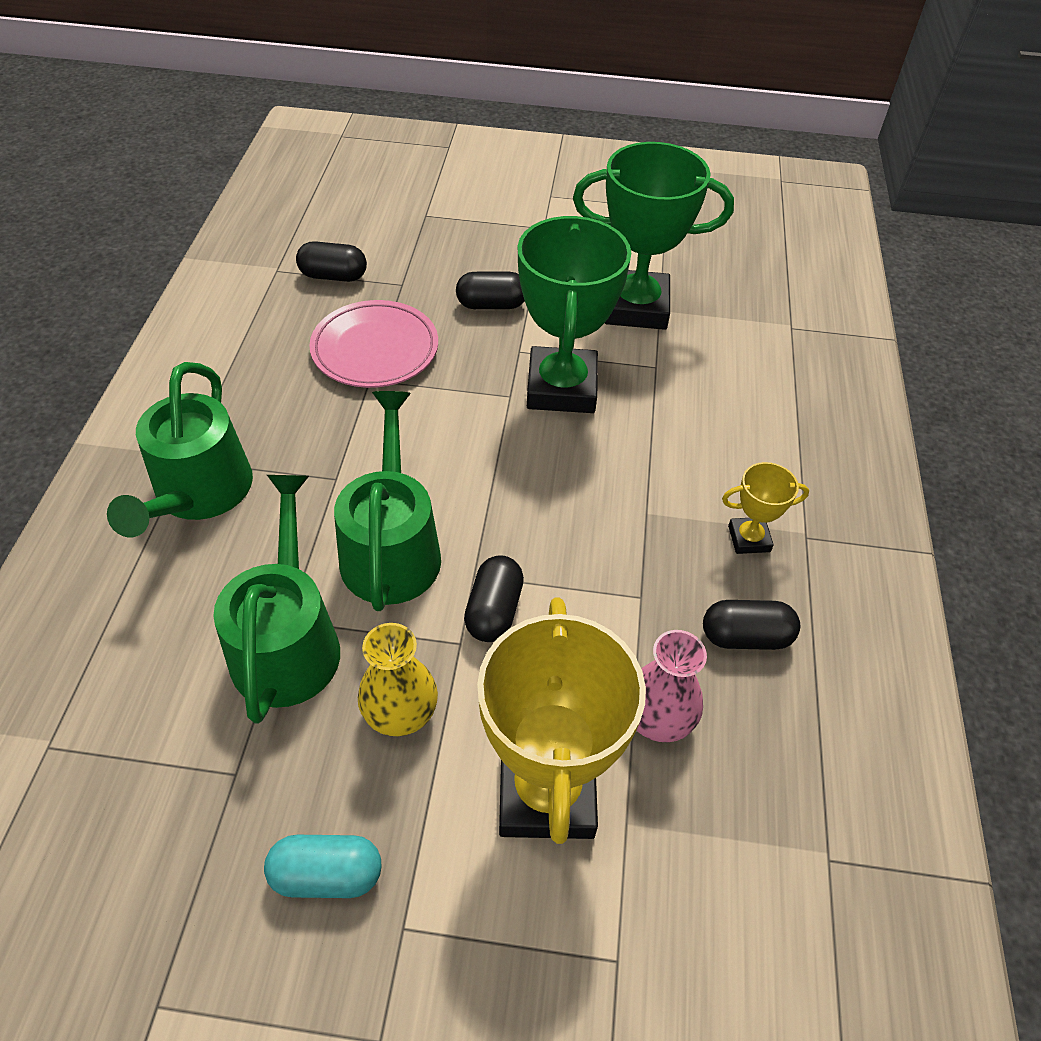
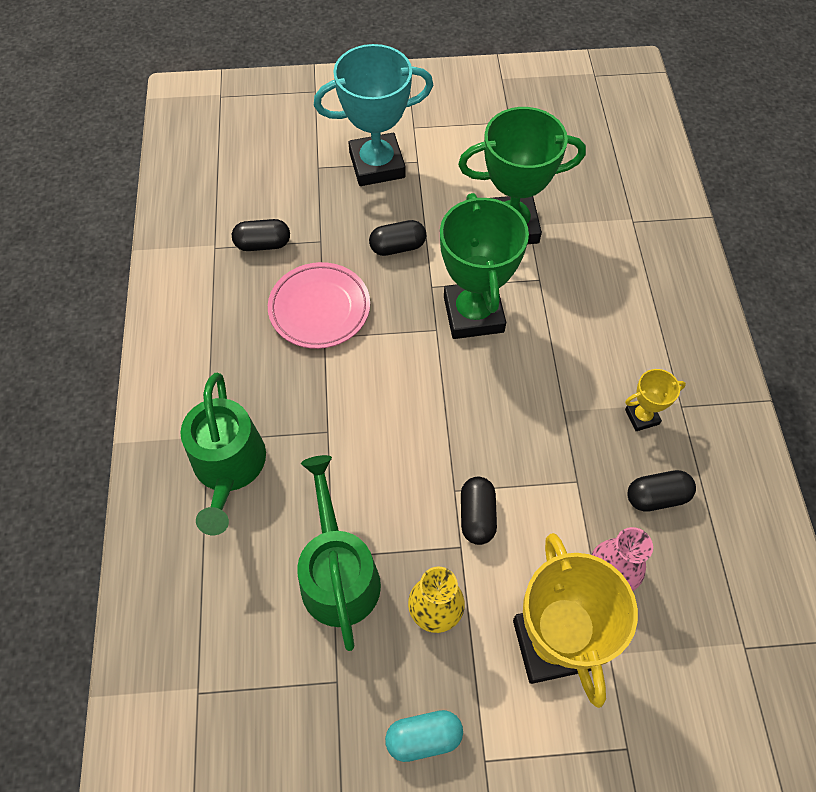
camera: 10 degrees left, 10 degrees up
green watering can [334,391,441,611] -> none
none -> turquoise trophy [314,44,433,186]

